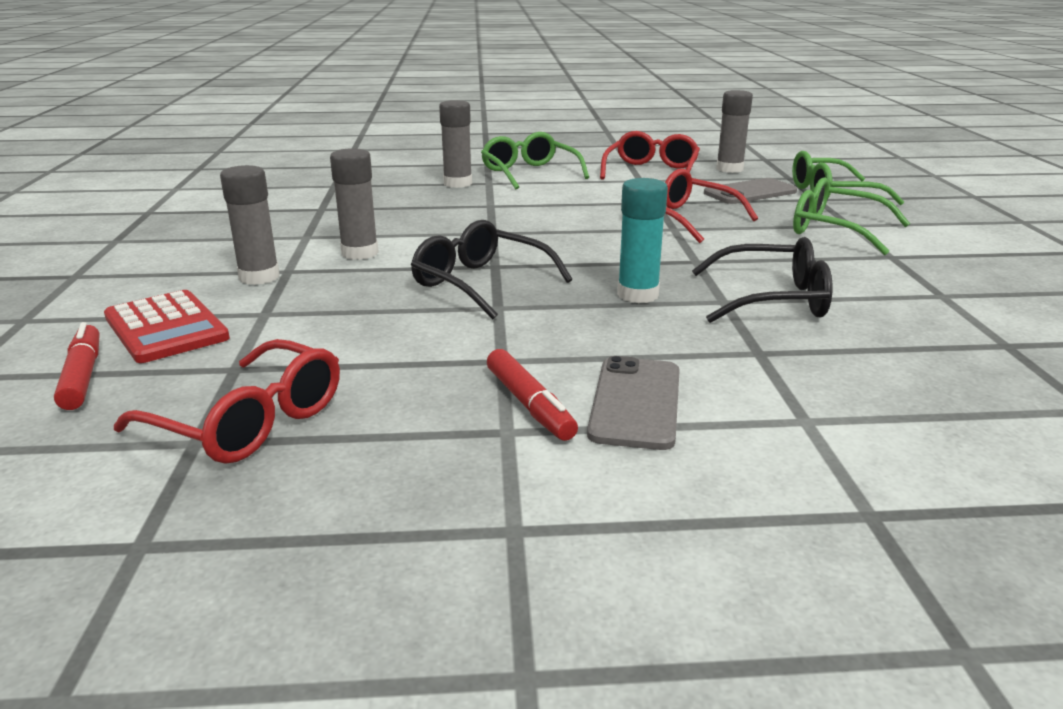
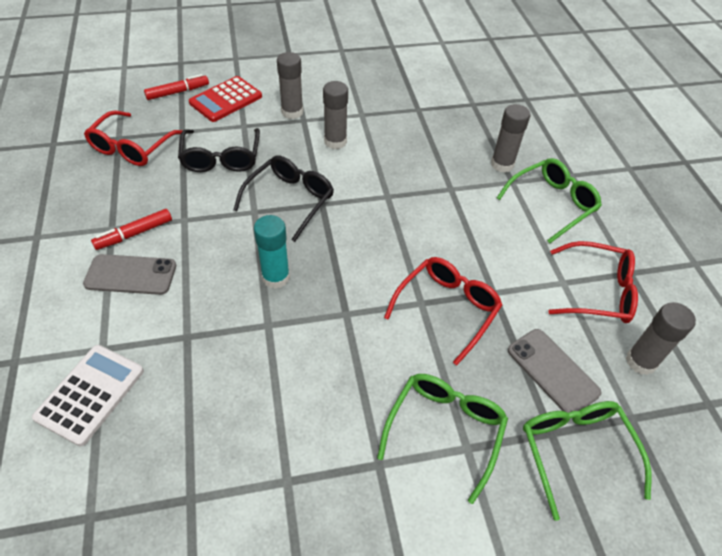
camera: 80 degrees right, 25 degrees up
black glasses [692,237,832,323] -> black glasses moved to [178,128,260,172]
none -> white calculator [32,345,144,446]

